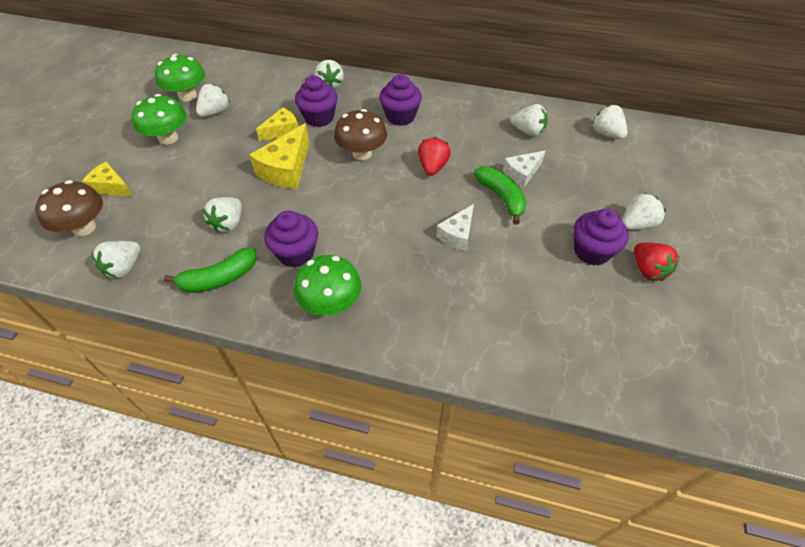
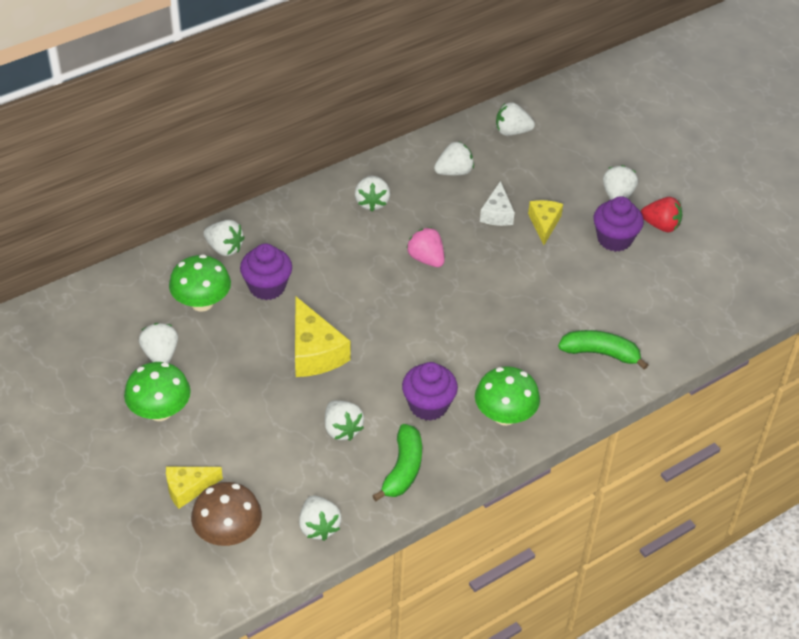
camera: 50 degrees left, 5 degrees down
green mushroom [155,54,205,102] -> green mushroom moved to [169,254,231,312]
yellow cheese [256,108,298,141] -> yellow cheese moved to [528,200,563,245]
brown mushroom [334,109,387,160] -> none
purple cupcake [379,74,422,126] -> none
red strawberry [418,137,451,176] -> pink strawberry [406,227,445,267]
white cheese [436,204,474,251] -> none
green banana [473,166,527,225] -> green banana moved to [558,330,648,370]
none -> white strawberry [355,176,390,211]

